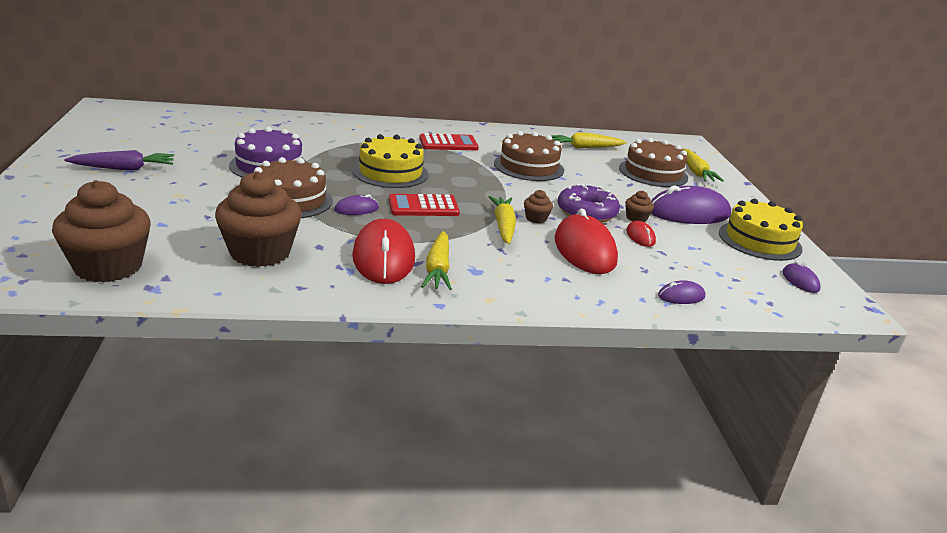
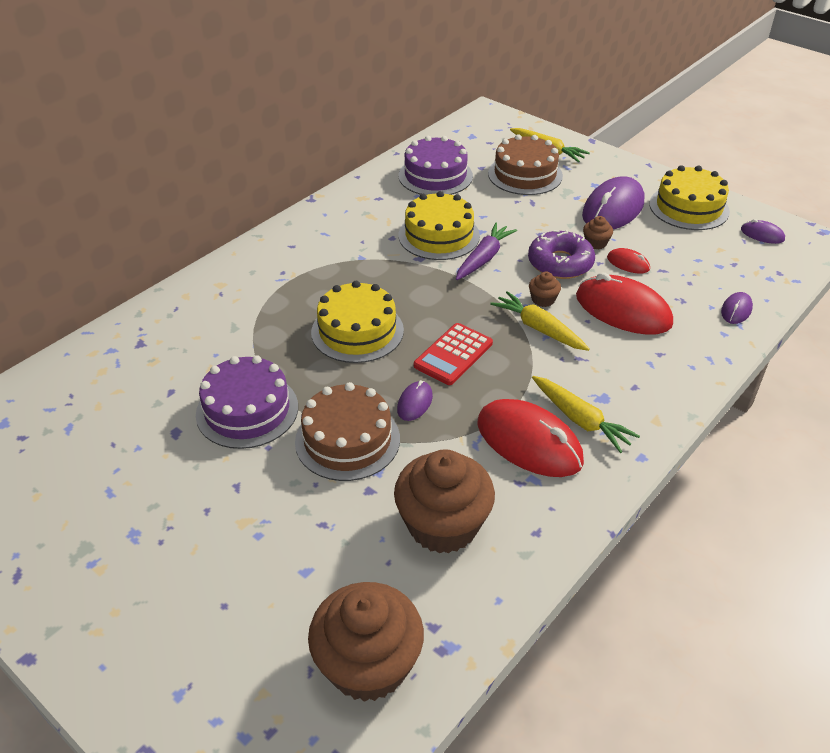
camera: 40 degrees left, 15 degrees up
purple carrot [64,150,174,170] -> purple carrot moved to [456,223,517,280]
red calculator [419,133,479,150] -> none
brown cake [494,131,564,181] -> yellow cake [399,191,480,260]
yellow carrot [550,132,627,148] -> purple cake [399,136,473,195]

